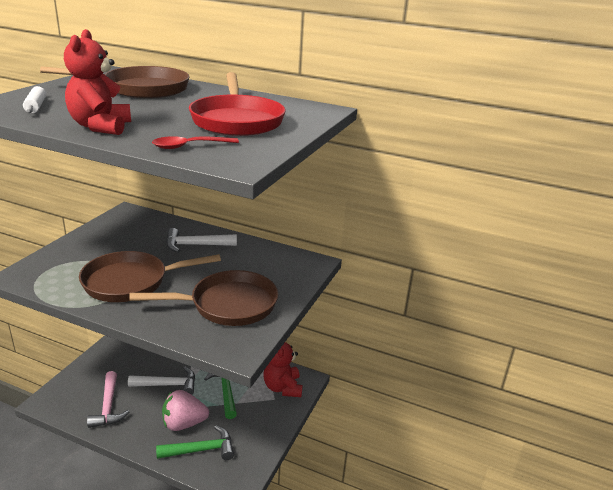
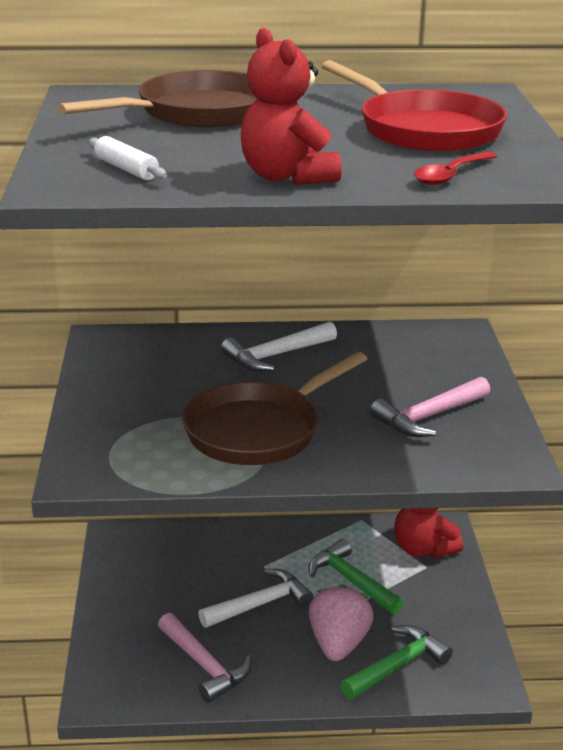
camera: 25 degrees left, 0 degrees up
brown pan [129,270,278,326] -> pink hammer [370,377,490,437]
pink strawberry [162,390,209,431] -> pink strawberry turned 135 degrees clockwise [309,585,374,661]

